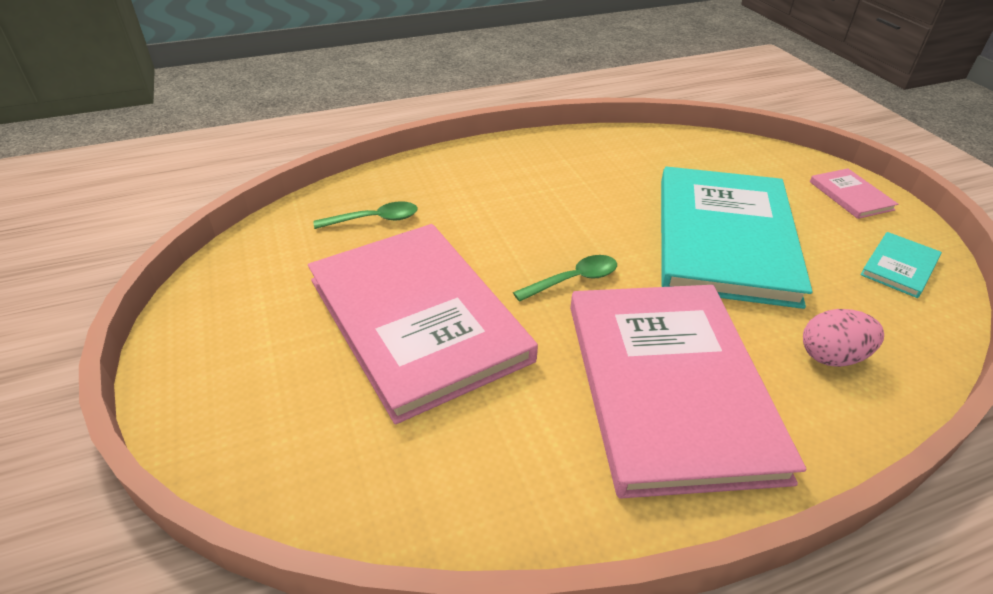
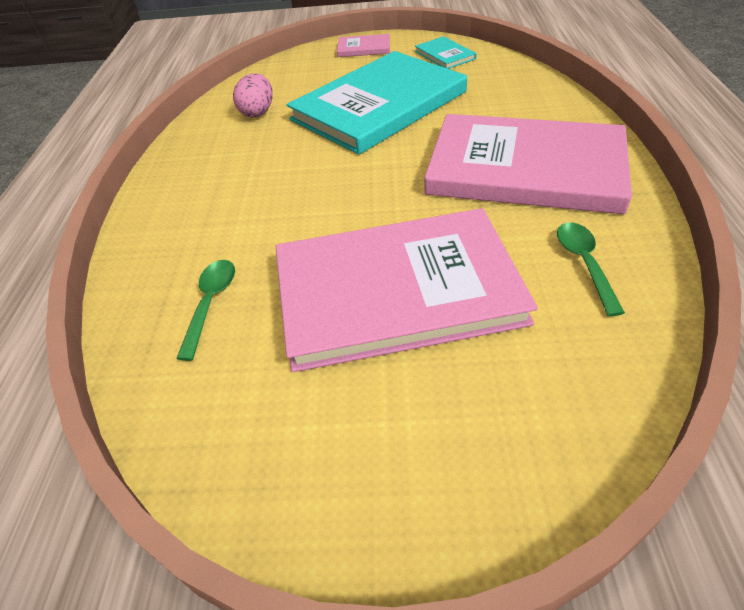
camera: 65 degrees left, 5 degrees up
green spoon [513,255,617,302] -> green spoon moved to [557,223,625,316]
turquoise book [661,167,813,309] -> turquoise book turned 75 degrees counterclockwise [287,51,467,154]
pink egg [803,309,884,367] -> pink egg moved to [233,73,273,118]

